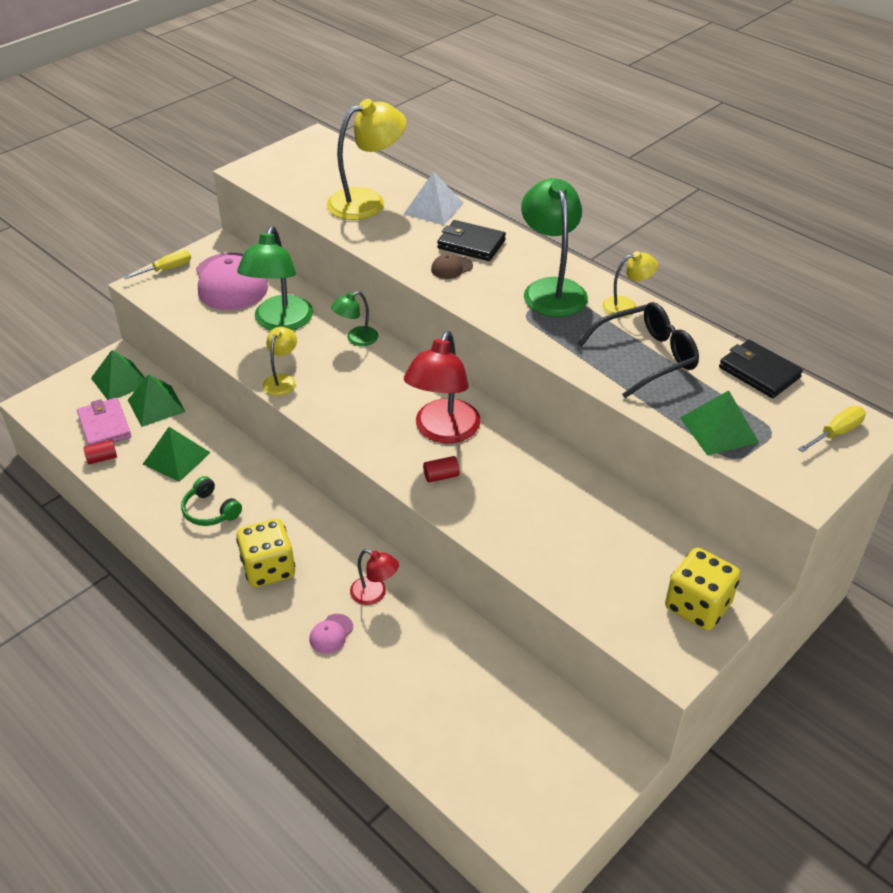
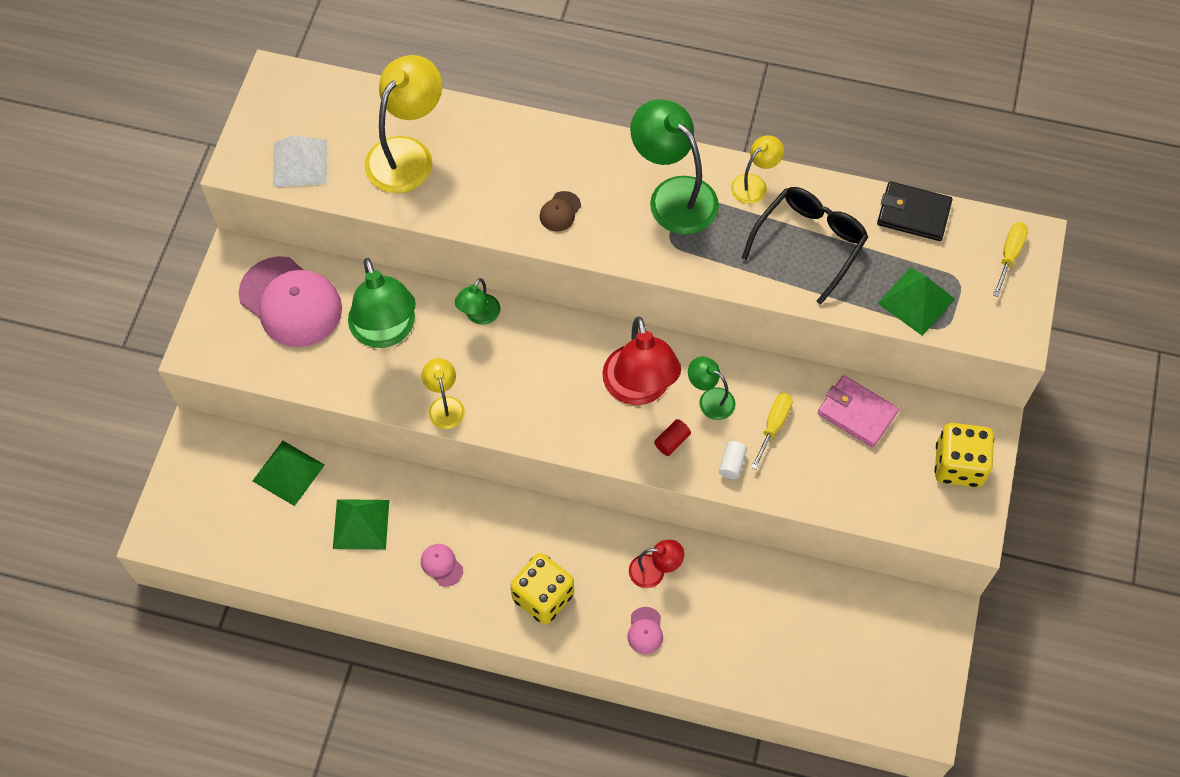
camera: 30 degrees left, 20 degrees up
pink wallet [77,398,131,445] -> pink wallet moved to [818,375,899,448]
red cylinder [83,440,117,464] -> none
green pyramid [91,350,145,400] -> none
yellow screwdriver [123,250,191,279] -> yellow screwdriver moved to [751,393,793,470]
green headphones [181,476,242,526] -> pink cap [421,544,463,587]
white pyramid [404,172,464,225] -> white pyramid moved to [273,135,327,187]
black wallet [437,220,506,261] -> none
none -> green lamp [688,357,736,420]
none -> white cylinder [719,441,747,479]

